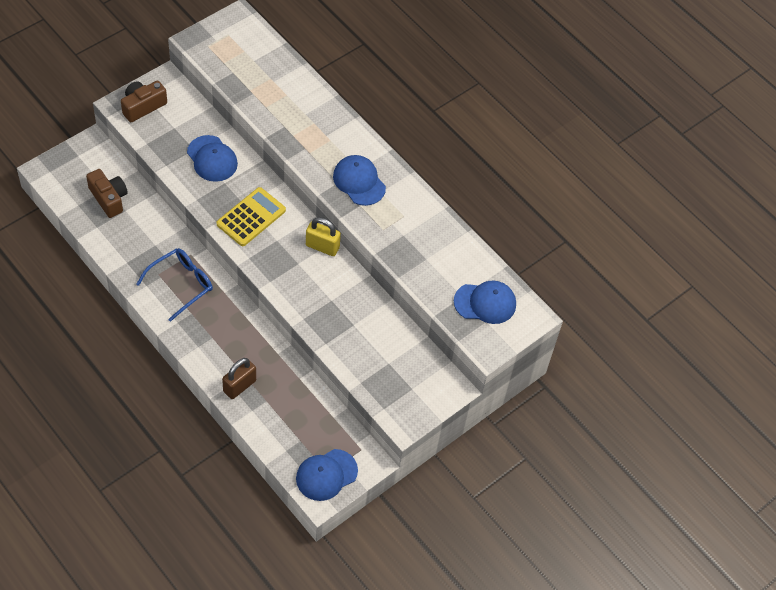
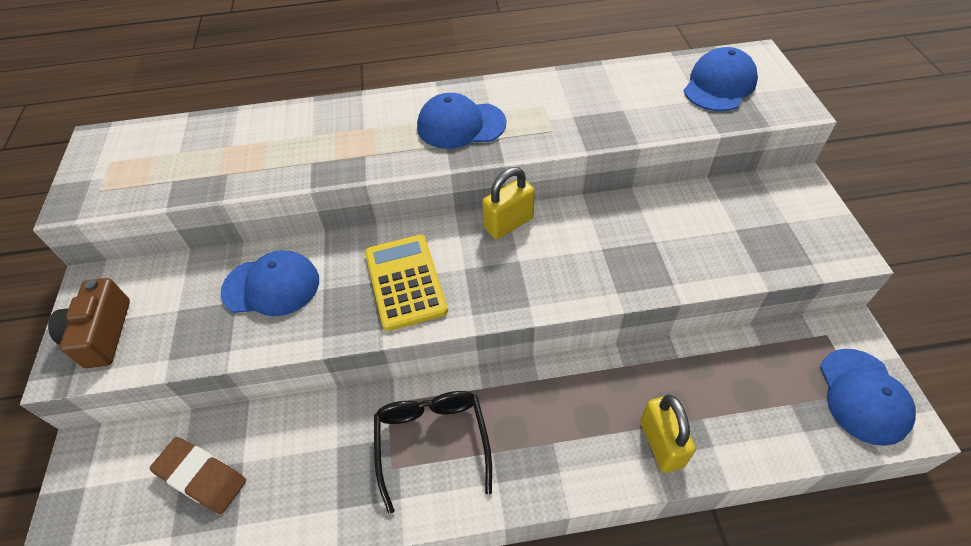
camera: 50 degrees left, 5 degrees down
brown camera [86,169,128,218] -> brown eraser [150,437,246,514]
blue glasses [136,248,213,322] -> black glasses [374,391,492,514]
brown padlock [222,358,256,399] -> yellow padlock [640,394,696,473]

